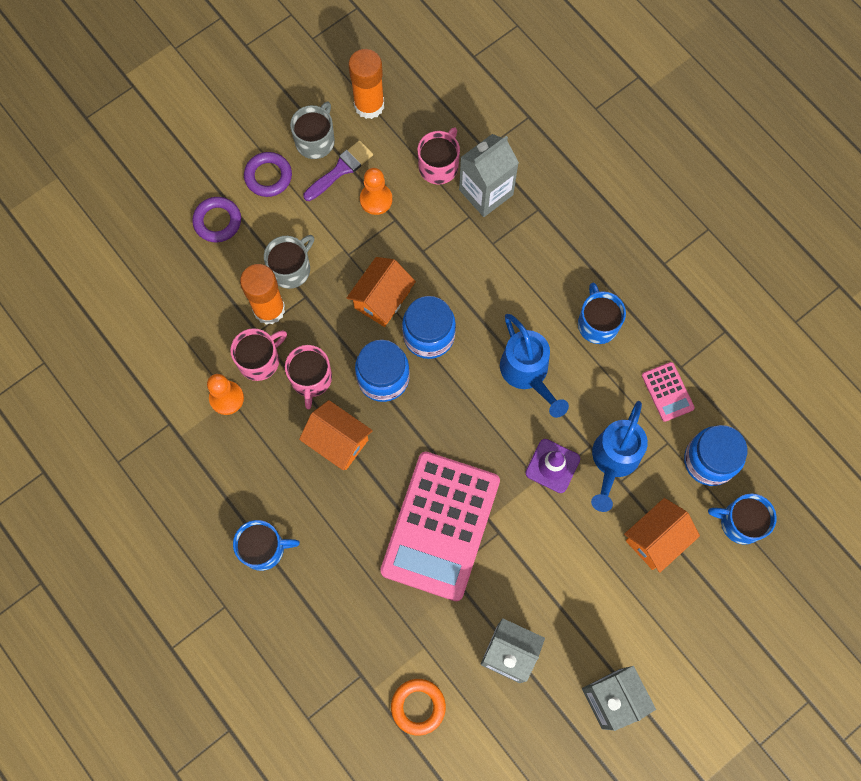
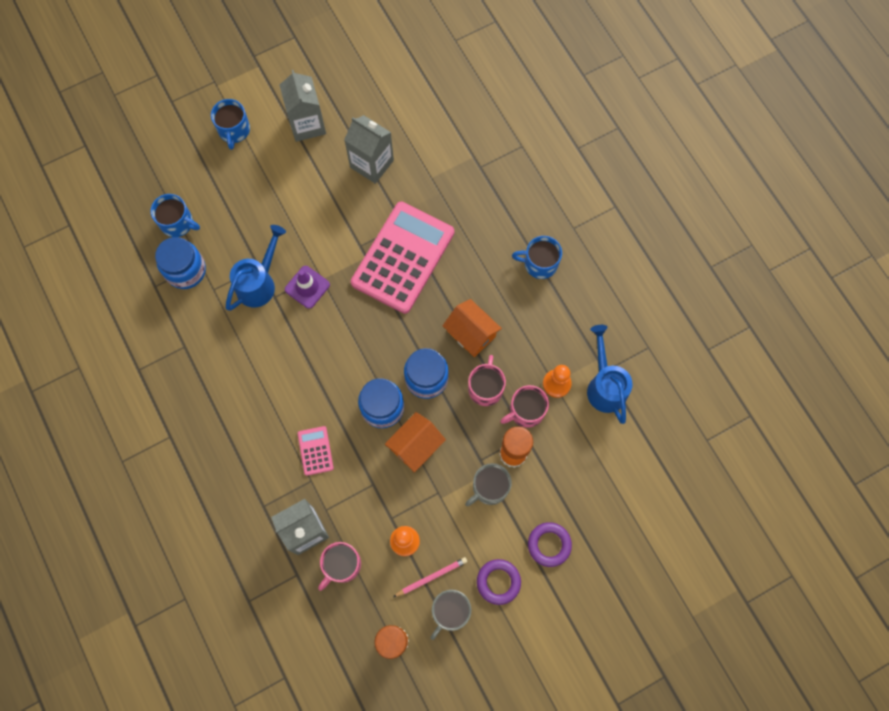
camera: 170 degrees left, 0 degrees up
purple brush [304,140,373,201] -> pink pencil [393,557,467,597]
orange ring [391,679,446,736] -> none
blue watering can [500,314,569,418] -> blue watering can moved to [587,325,632,424]
blue mug [578,283,626,344] -> blue mug moved to [211,99,250,150]
orange house [624,498,700,573] -> none
pink calculator [642,362,695,422] -> pink calculator moved to [298,426,334,476]

